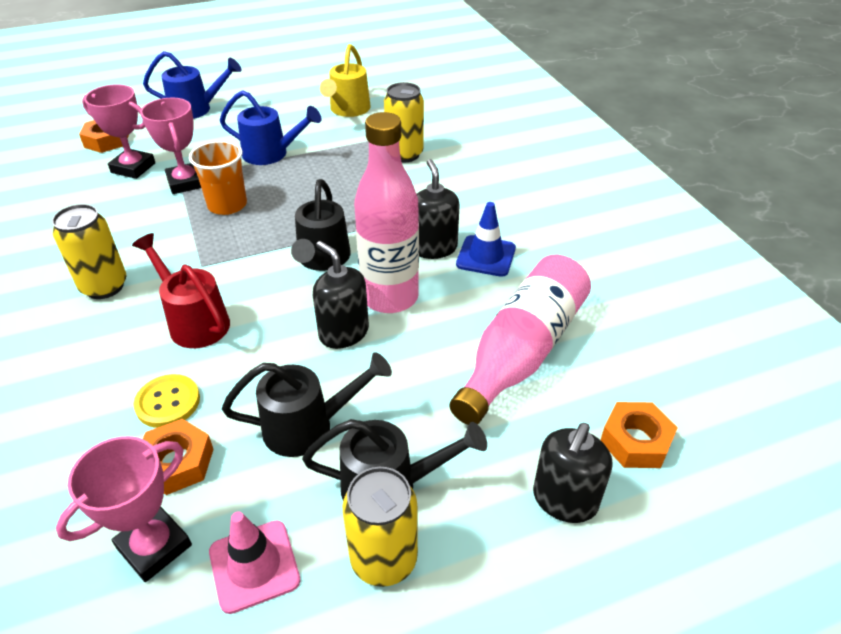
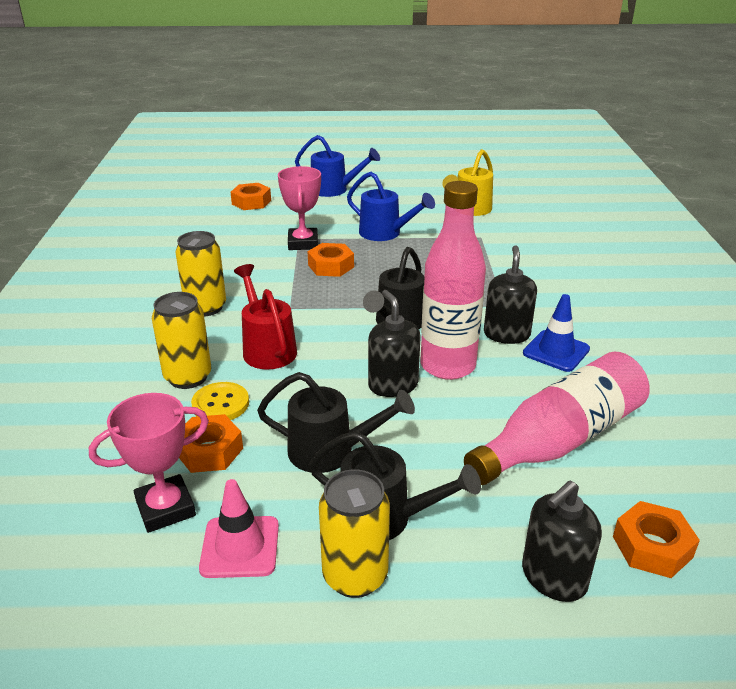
camera: 20 degrees right, 10 degrees down
pink trophy [82,84,155,179] -> none
orange cup [189,140,247,215] -> orange nut [307,243,354,277]
yellow can [384,82,424,162] -> yellow can moved to [152,292,211,389]

